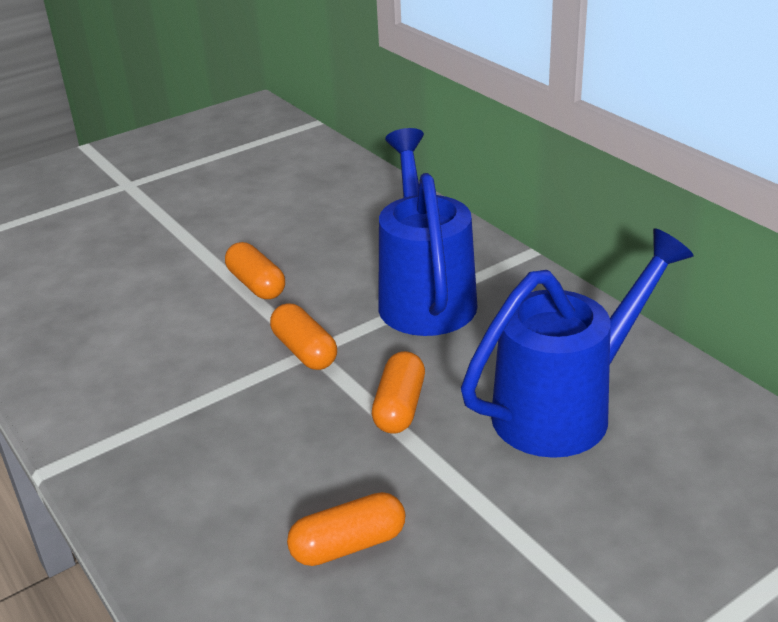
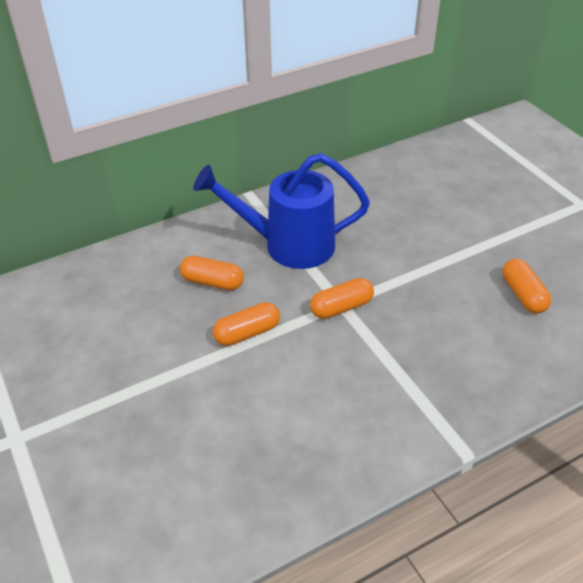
camera: 85 degrees left, 10 degrees up
orange capsule [372,351,425,434] -> orange capsule moved to [180,256,244,290]
blue watering can [461,228,694,458] -> none

